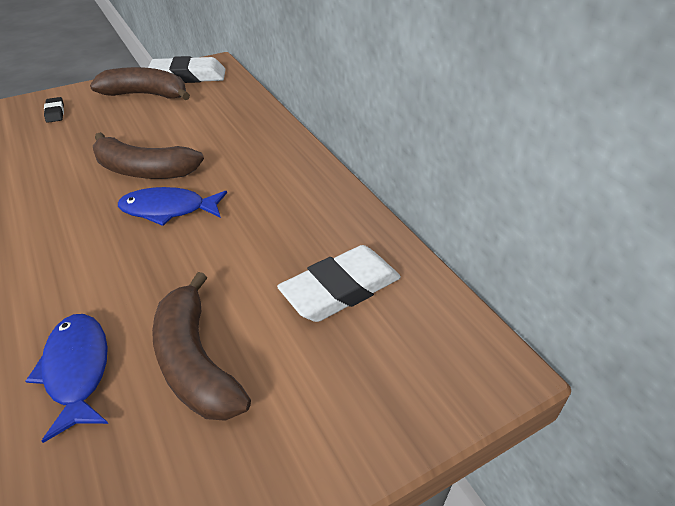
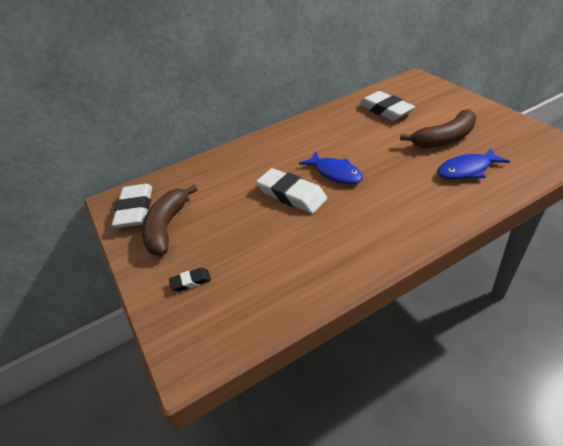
camera: 85 degrees left, 0 degrees up
brown banana [93,132,204,179] -> white eraser [256,168,327,214]
blue fish [118,187,227,226] -> blue fish turned 45 degrees counterclockwise [299,151,363,184]

